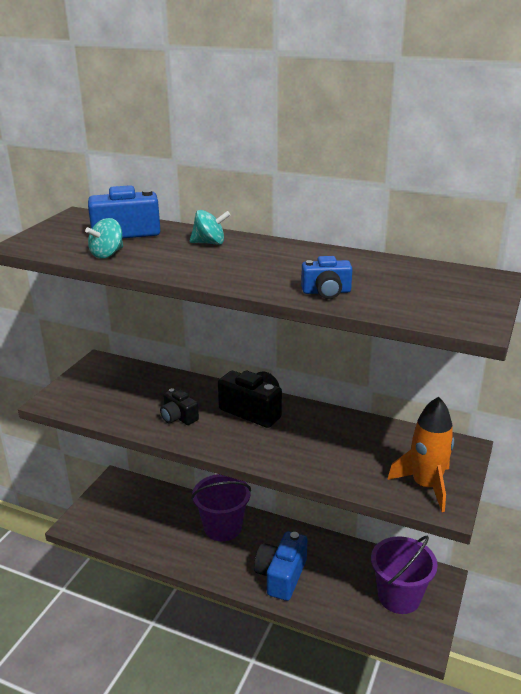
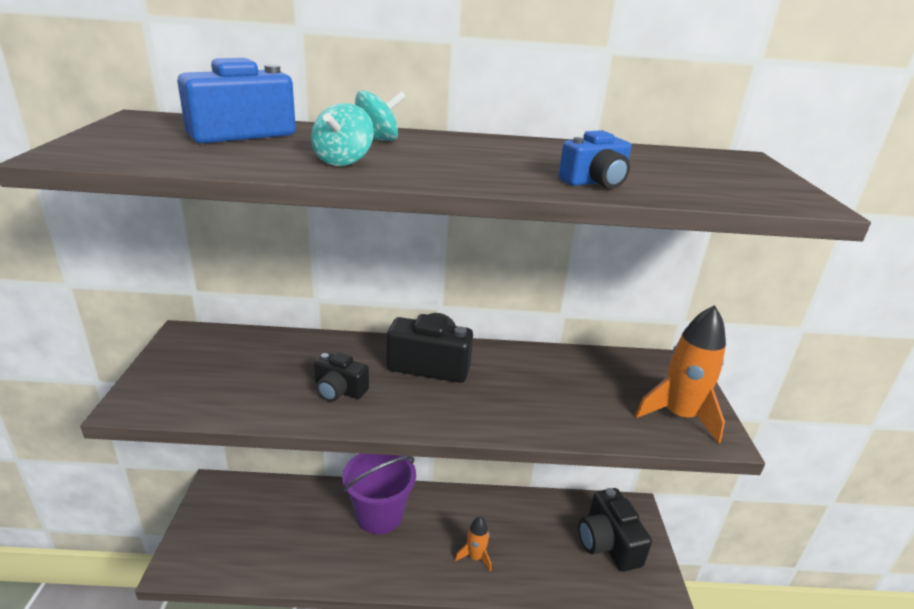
camera: 25 degrees left, 0 degrees up
turquoise spinning top [85,218,123,259] -> turquoise spinning top moved to [311,103,374,166]
blue camera [254,531,307,601] -> orange rocket [455,517,491,572]
purple bucket [371,536,438,614] -> black camera [579,488,652,572]

